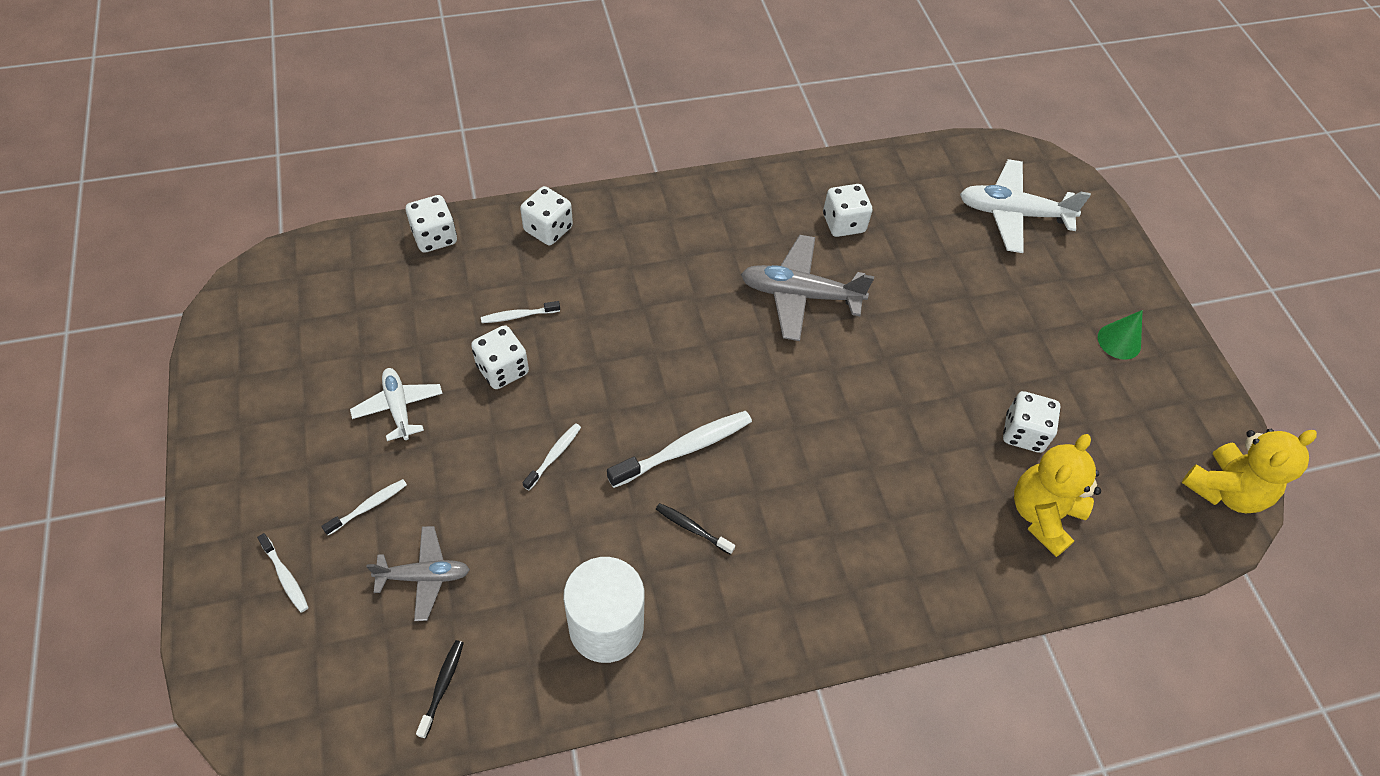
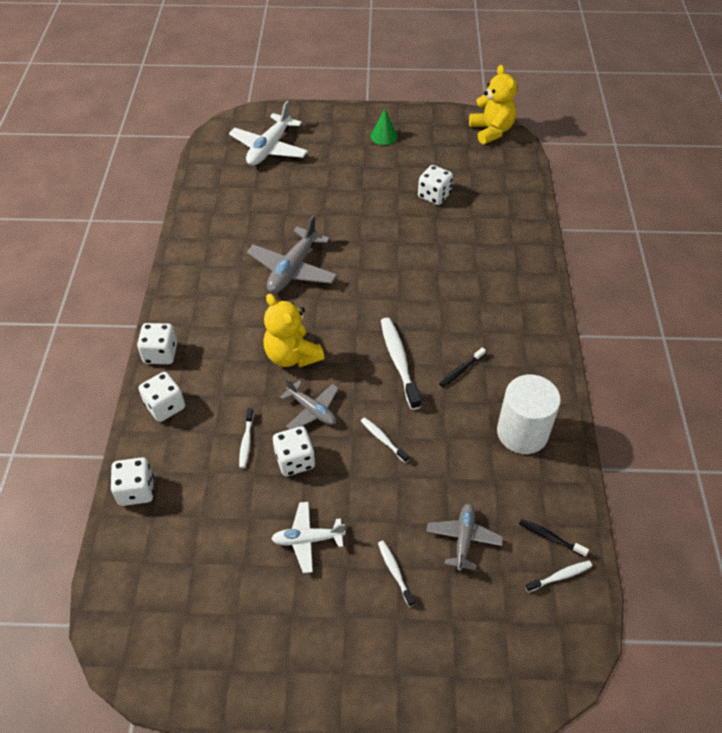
camera: 70 degrees left, 5 degrees down
white toothbrush [257,533,309,612] -> white toothbrush moved to [525,561,592,592]
white dice [823,184,872,237] -> white dice moved to [137,323,177,364]
yellow teddy bear [1014,434,1101,557] -> yellow teddy bear moved to [263,294,324,368]
none -> grey plane [280,378,339,429]

